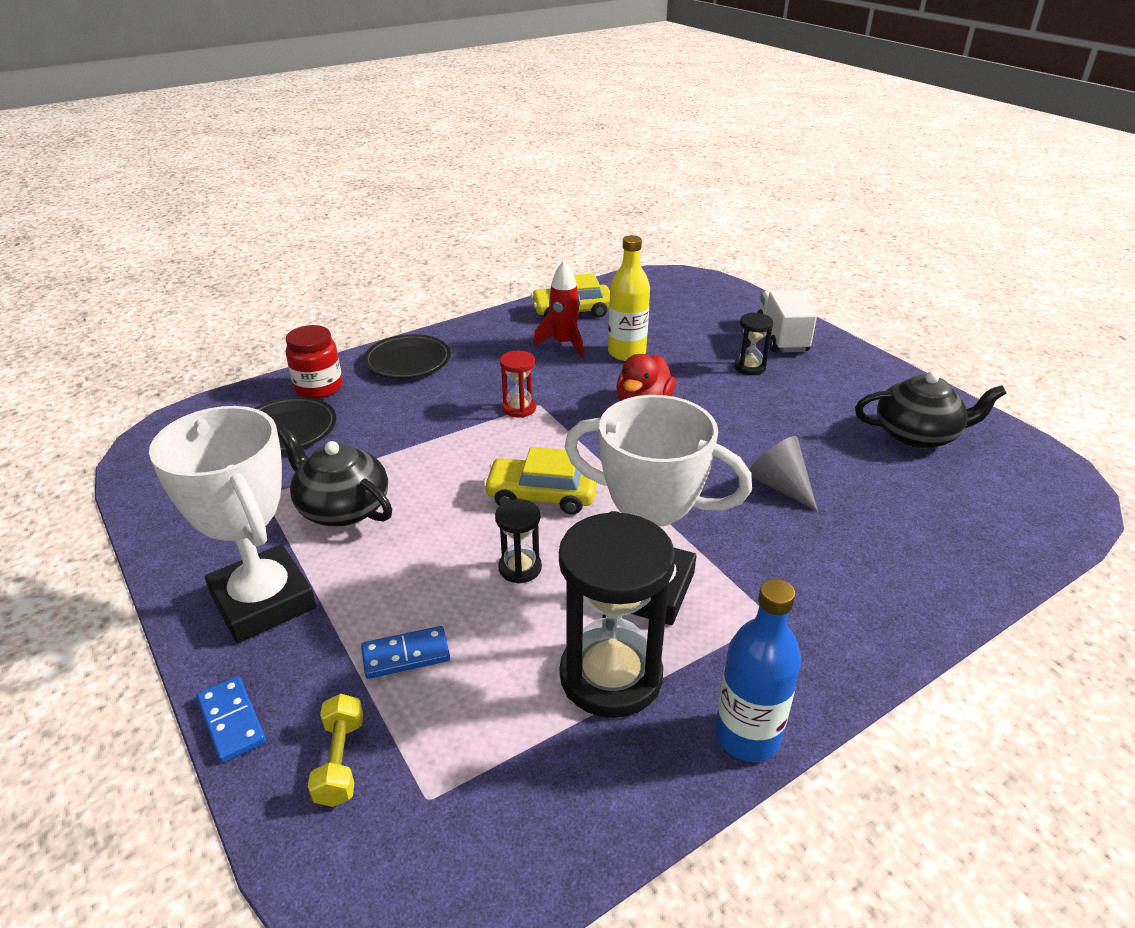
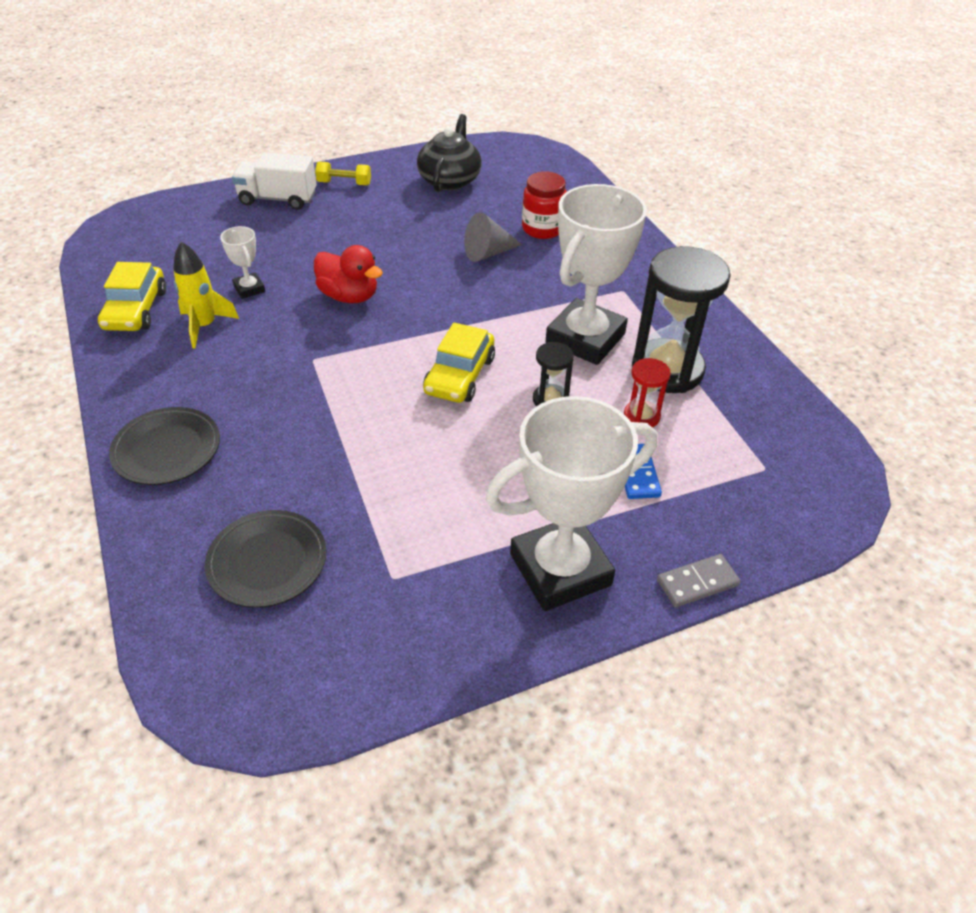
camera: 80 degrees left, 10 degrees up
blue domino [196,676,266,763] -> grey domino [657,554,740,607]
black teapot [278,427,392,526] -> none
red jar [286,325,342,399] -> red jar moved to [522,172,567,239]
yellow dumbbell [308,694,363,807] -> yellow dumbbell moved to [315,161,371,185]
red hourglass [500,351,536,418] -> red hourglass moved to [624,358,671,427]
red rocket [533,261,584,357] -> yellow rocket [173,241,239,348]
yellow bottle [608,235,650,361] -> white trophy [220,226,265,299]
blue bottle [715,579,801,762] -> none
black hourglass [734,312,773,375] -> none

